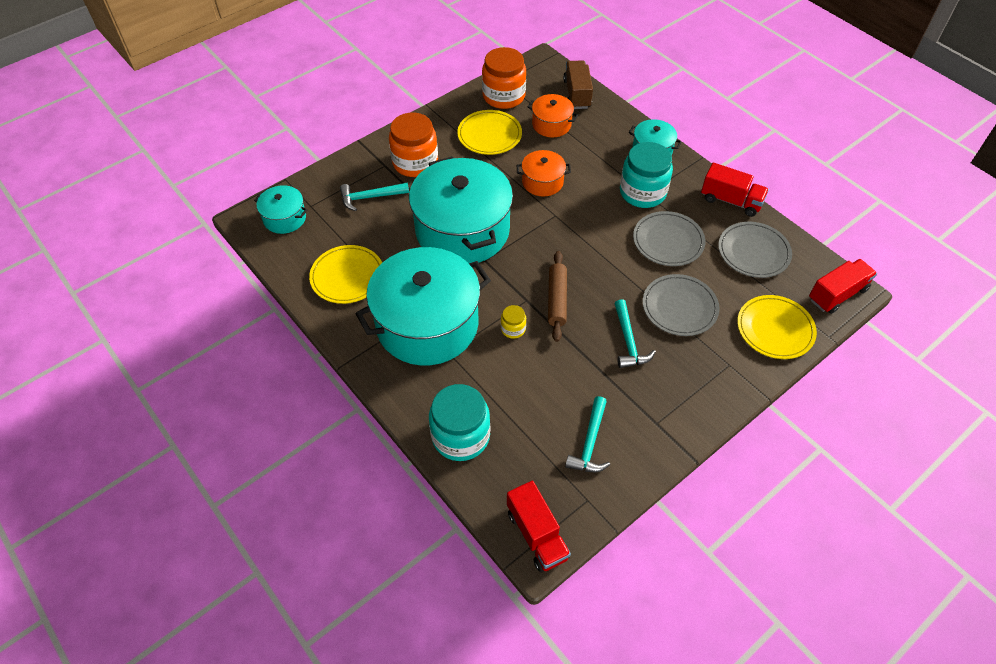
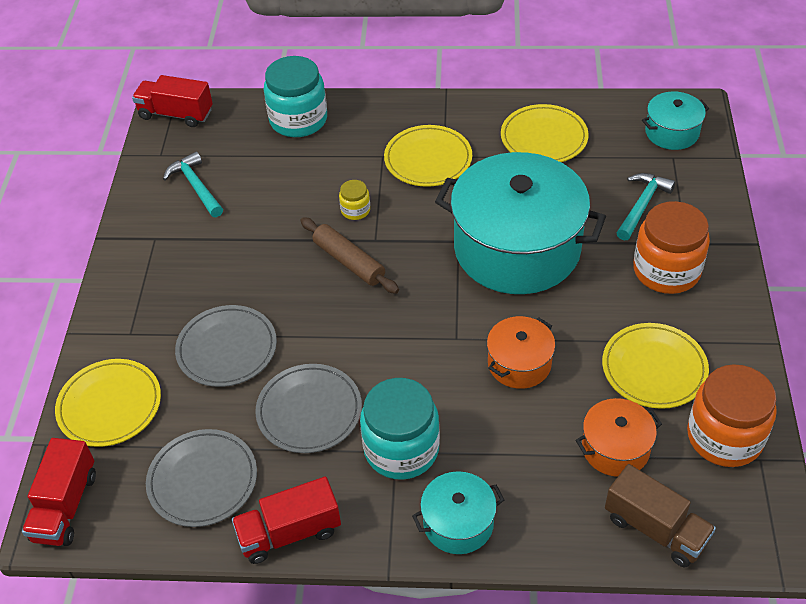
camera: 135 degrees right, 5 degrees down
turquoise pot [355,247,491,365] -> yellow plate [384,125,472,187]
turquoise hammer [614,299,656,368] -> none

